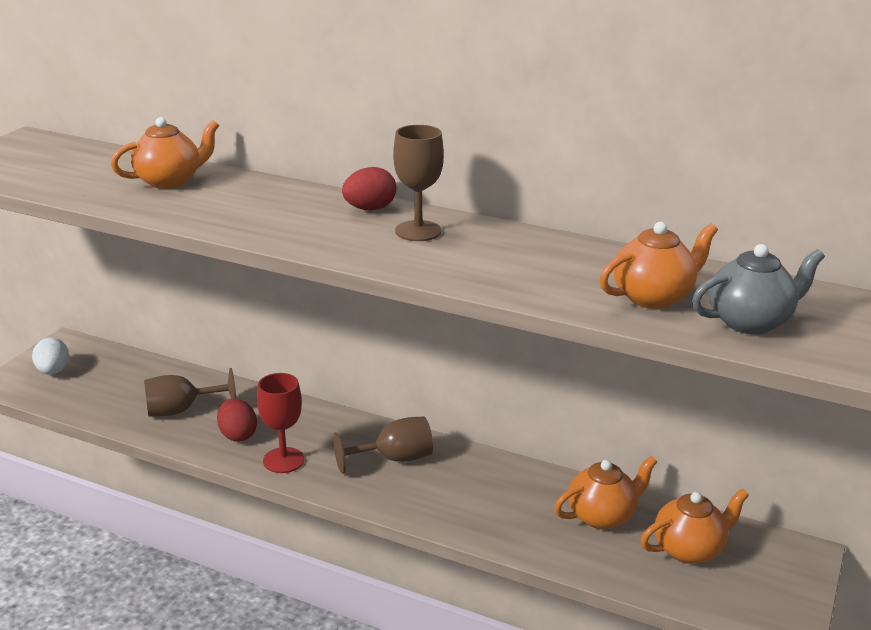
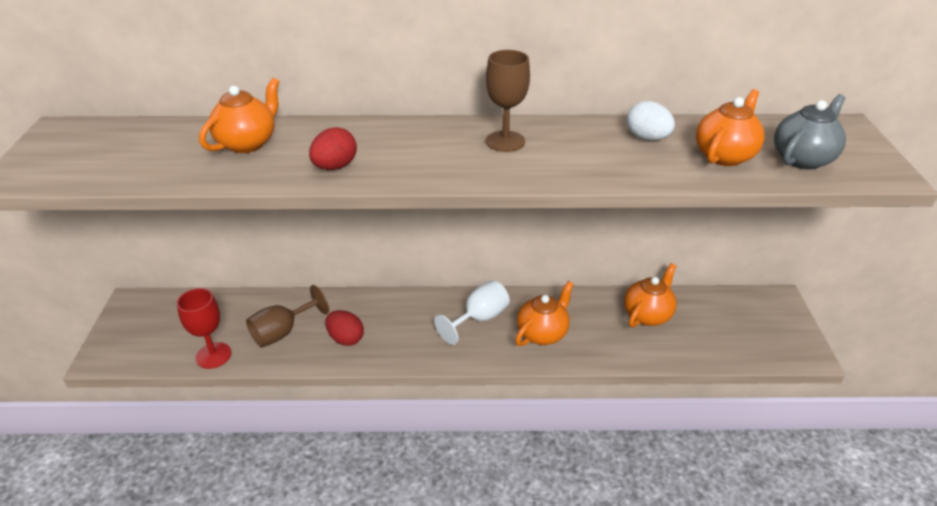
camera: 25 degrees left, 10 degrees up
white egg [32,338,69,374] -> white egg moved to [626,101,675,141]
red goblet [257,373,304,473] -> red goblet moved to [177,288,231,369]
brown goblet [333,416,433,474] -> white goblet [434,280,510,345]
red egg [342,167,396,210] -> red egg moved to [309,127,357,170]
orange teapot [641,489,749,564] -> orange teapot moved to [515,281,574,346]

